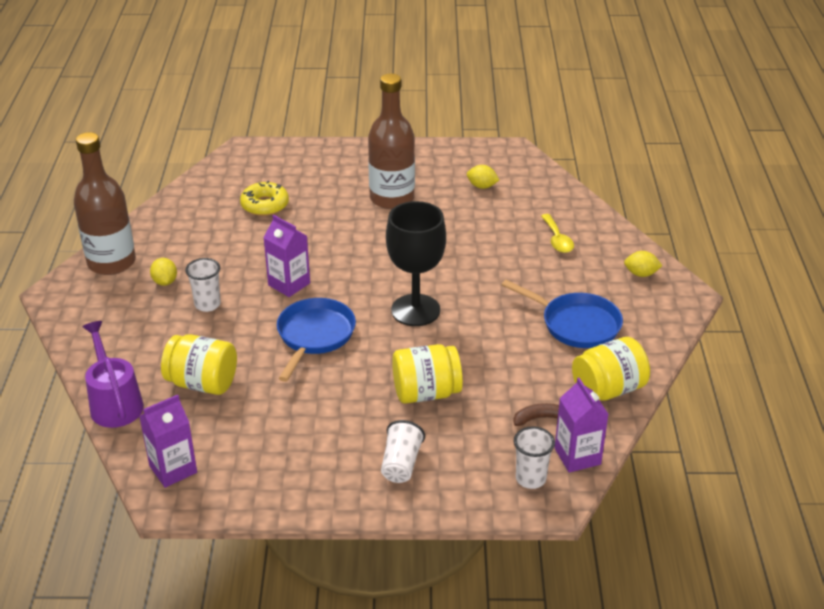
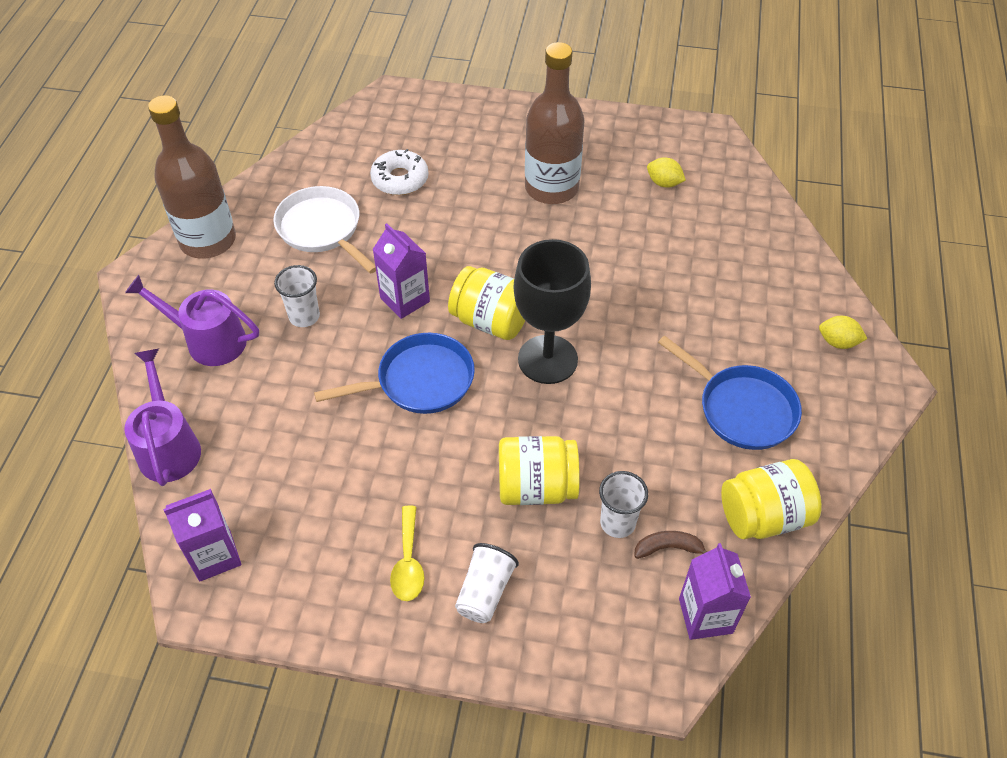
camera: 10 degrees right, 15 degrees up
yellow lemon [150,258,177,286] -> none
yellow jar [161,334,237,395] -> yellow jar moved to [448,266,525,340]
yellow donut [240,181,289,216] -> white donut [370,149,428,195]
blue pan [277,298,356,382] -> blue pan turned 45 degrees clockwise [314,333,475,414]
white cup [514,426,555,489] -> white cup moved to [599,471,648,538]
yellow spoon [541,214,574,253] -> yellow spoon moved to [390,506,425,601]
none -> purple watering can [125,275,259,366]
none -> white pan [273,186,376,274]

